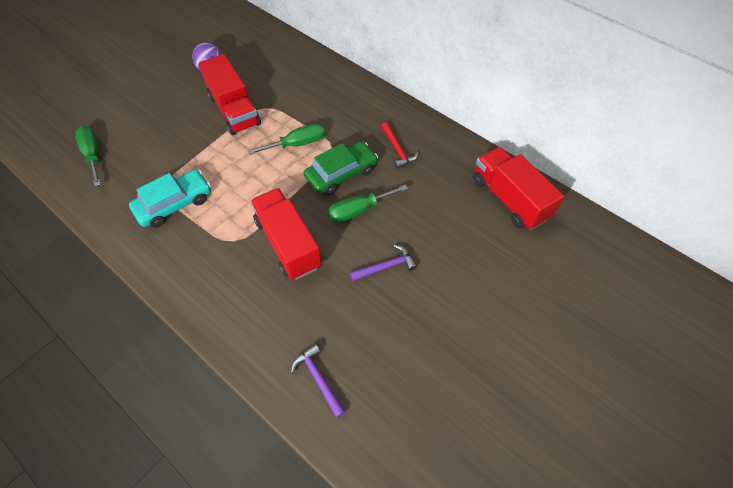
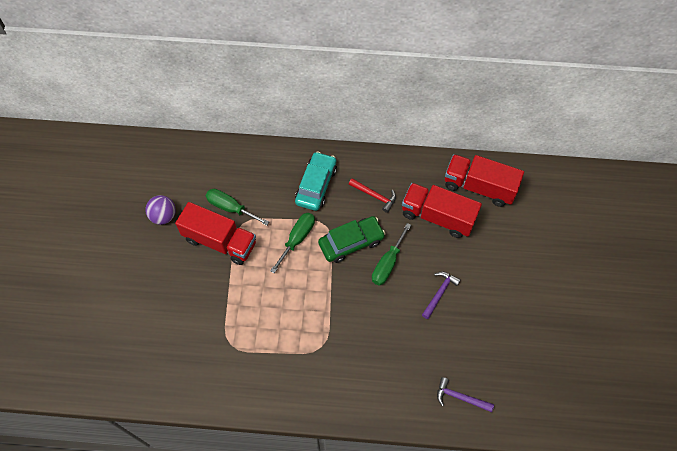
camera: 35 degrees left, 5 degrees up
green screwdriver [75,126,101,187] -> green screwdriver moved to [206,189,269,226]
turquoise car [129,169,211,228] -> turquoise car moved to [295,151,337,211]
red truck [250,188,322,280] -> red truck moved to [402,183,482,238]
green car [304,141,378,195] -> green car turned 45 degrees clockwise [318,216,386,263]

